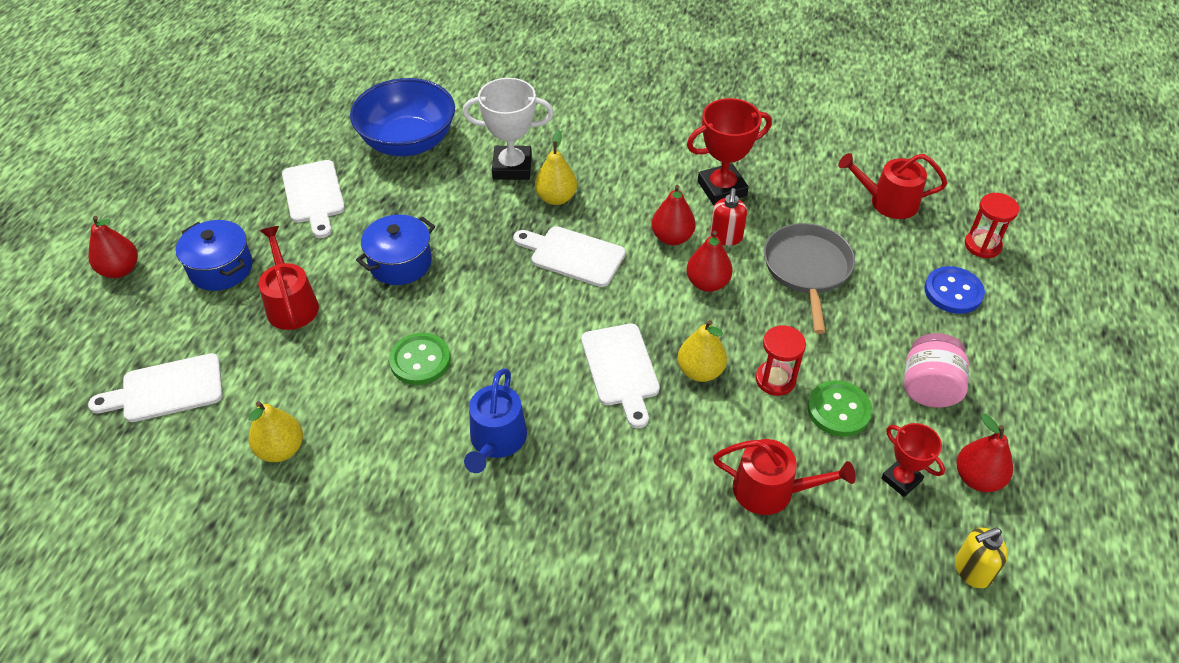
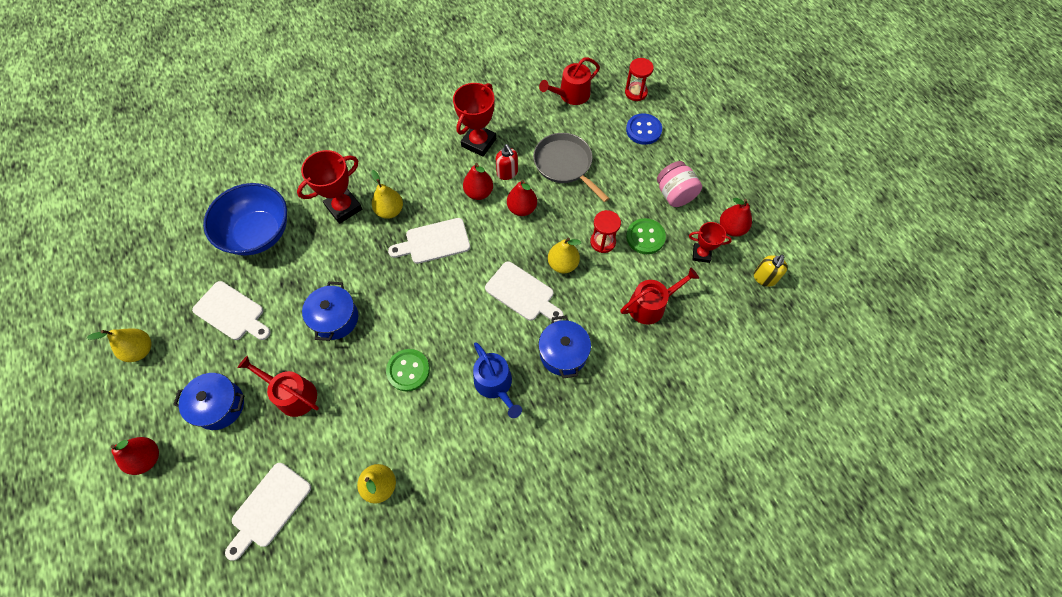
camera: 40 degrees left, 15 degrees up
white trophy [463,78,554,180] -> red trophy [297,150,362,224]
none -> yellow pear [87,328,151,362]
none -> blue pot [538,316,591,379]

